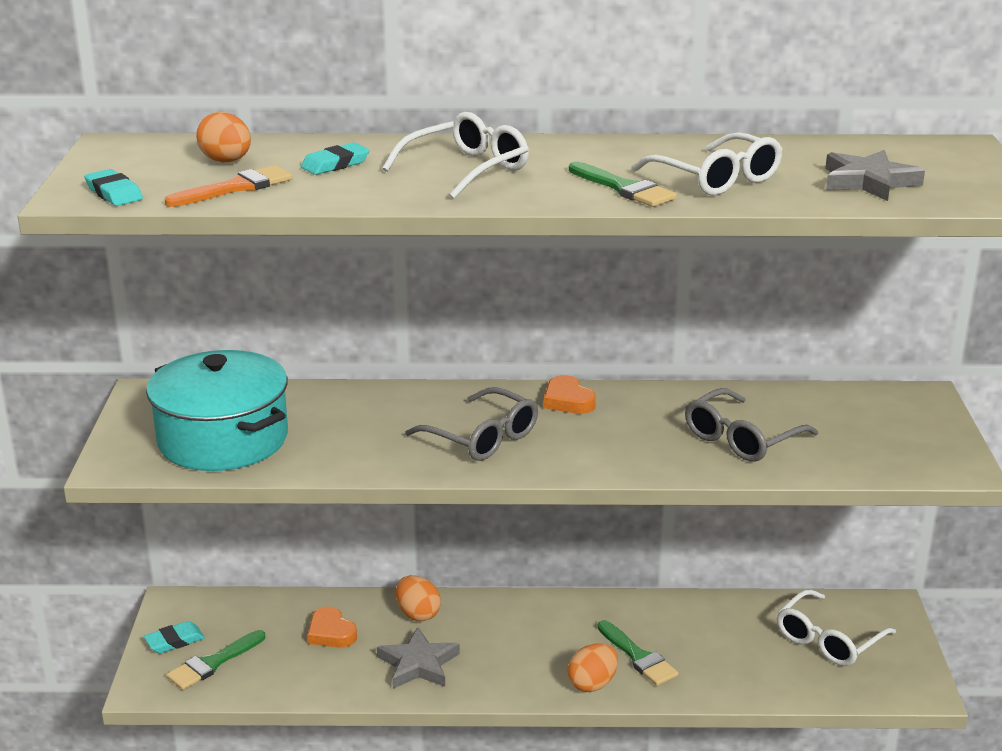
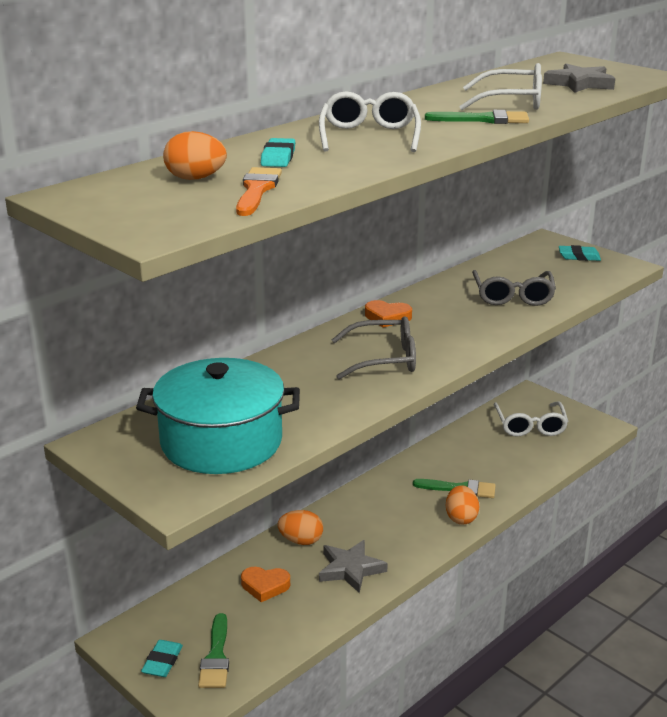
camera: 45 degrees left, 0 degrees up
turquoise eraser [84,169,143,206] -> turquoise eraser moved to [559,245,601,261]

